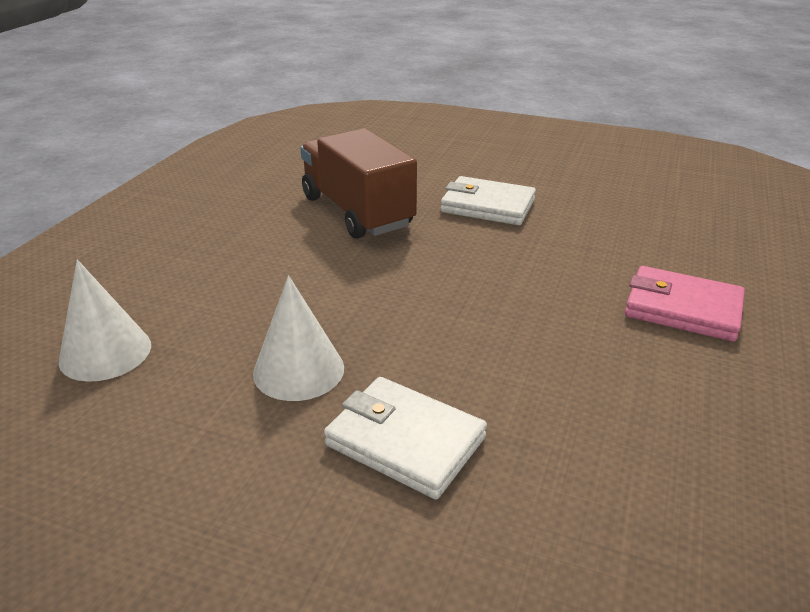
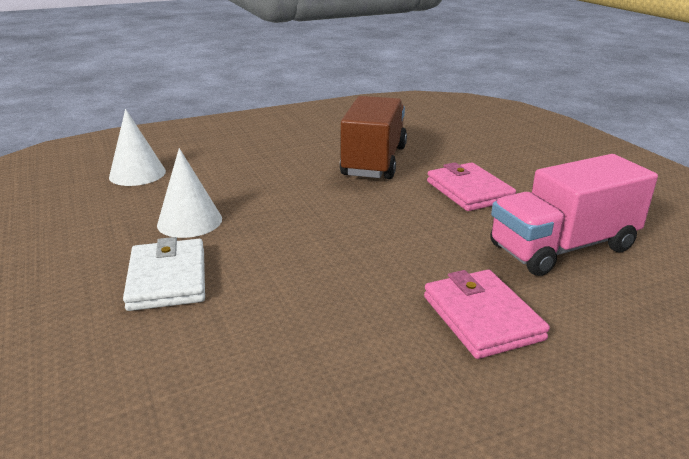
camera: 45 degrees right, 5 degrees down
white wallet [440,176,536,225] -> pink wallet [427,162,516,211]
none -> pink truck [490,154,658,276]

